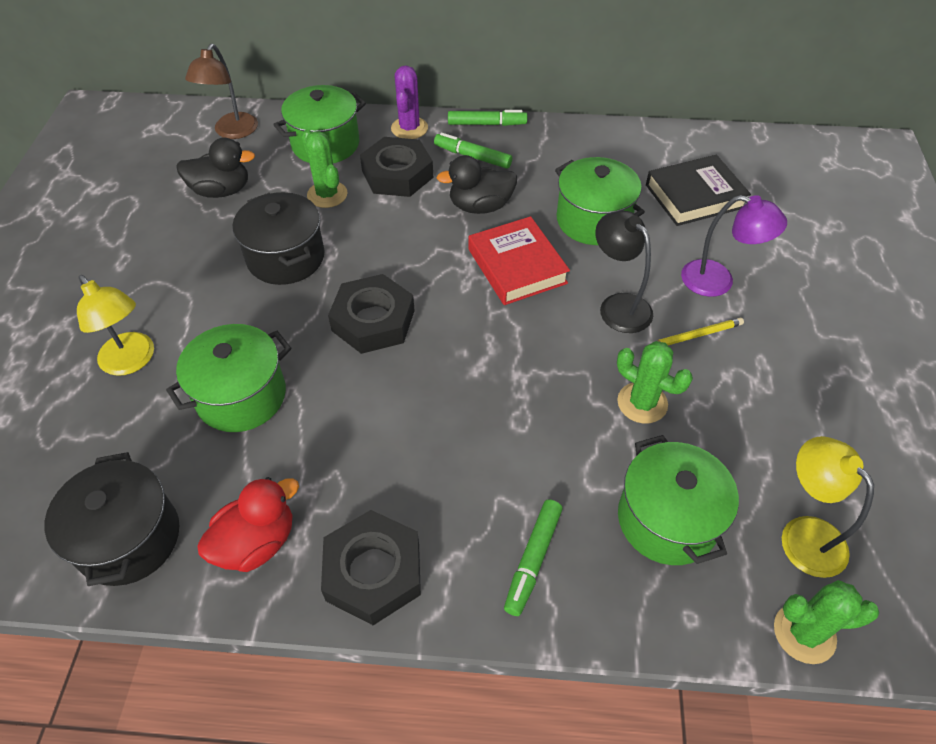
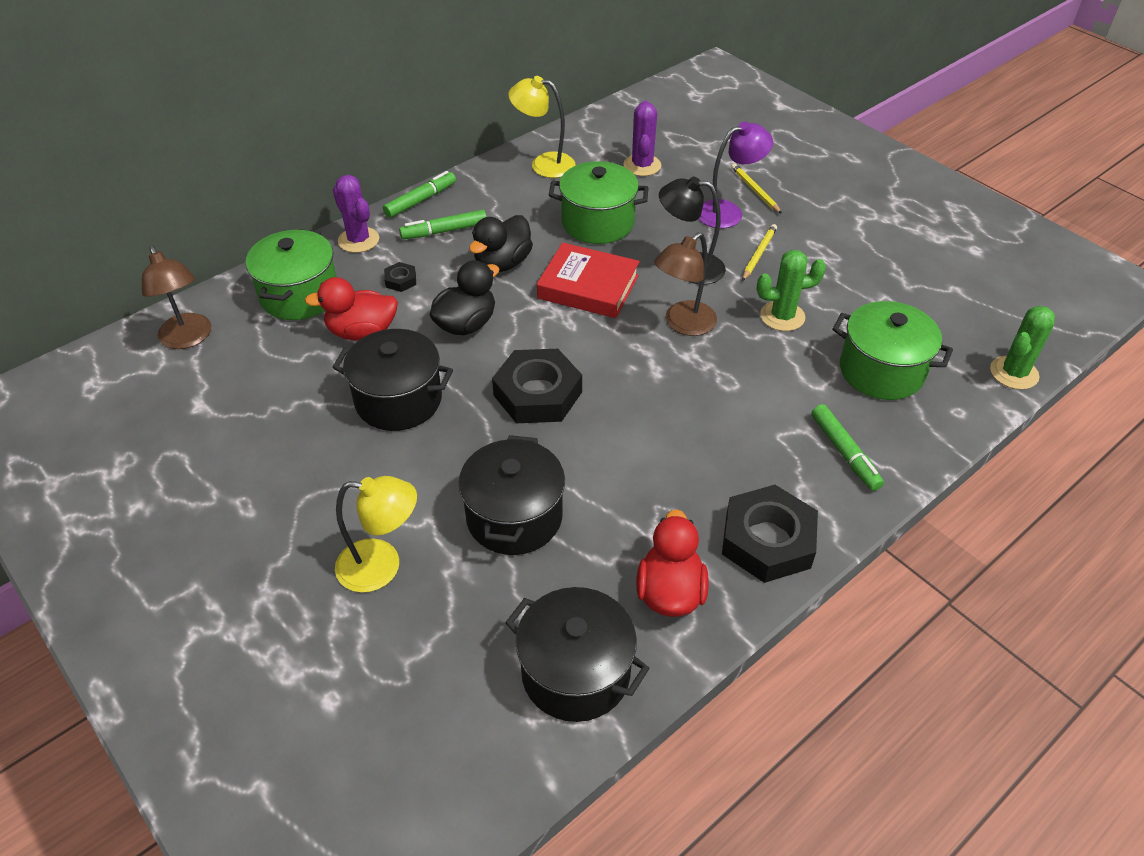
camera: 45 degrees left, 5 degrees down
green pot [166,324,291,432] -> black pot [458,435,565,555]
black duck [176,138,255,198] -> black duck moved to [430,260,499,335]
green cactus [302,129,347,208] -> red duck [305,277,398,340]
black nut [360,137,433,197] -> black nut [384,262,416,292], size x0.44
black book [646,155,751,226] -> purple cactus [624,101,661,176]
yellow lamp [782,436,874,578] -> yellow lamp moved to [508,76,576,178]
none -> brown lamp [654,232,717,336]
none -> yellow pencil [731,164,782,214]

